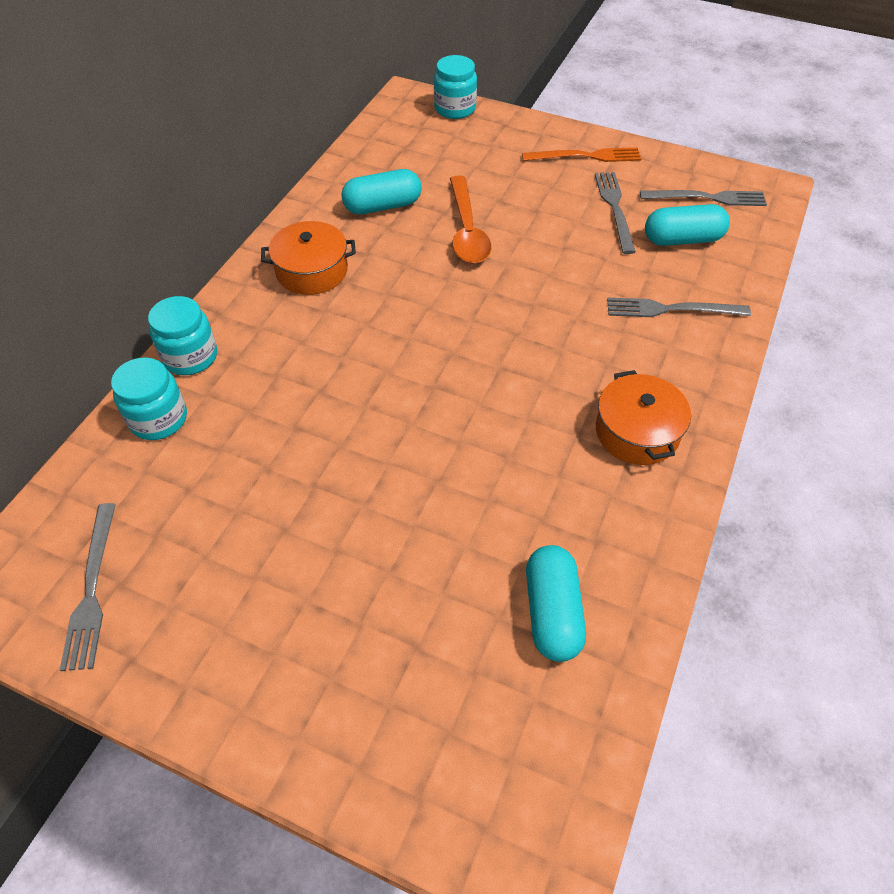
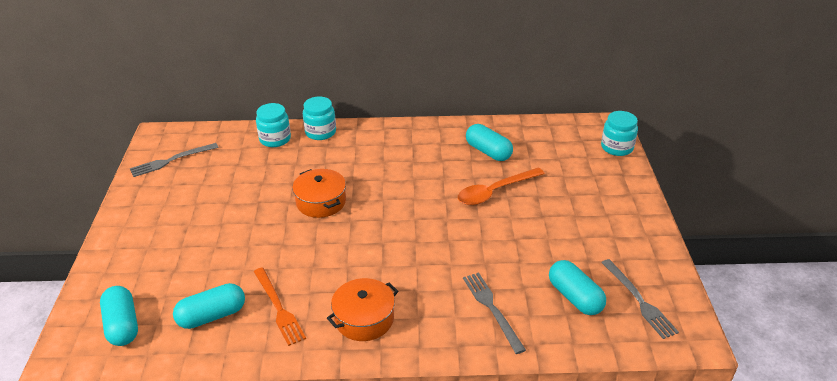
camera: 65 degrees right, 15 degrees down
orange pot [261,221,356,295] -> orange pot moved to [292,169,346,218]
orange fork [522,147,641,162] -> orange fork moved to [254,267,306,346]
grey fork [595,172,636,254] -> none
none -> turquoise capsule [100,286,138,346]

